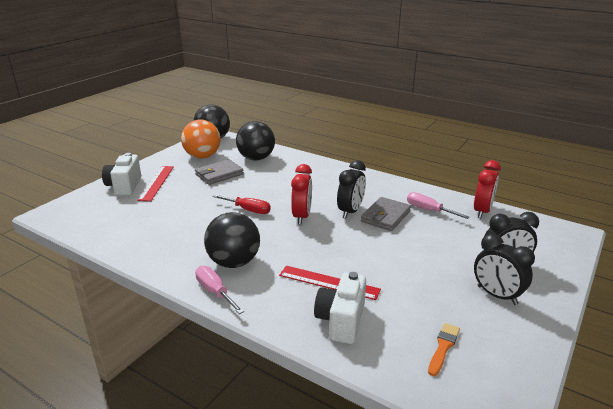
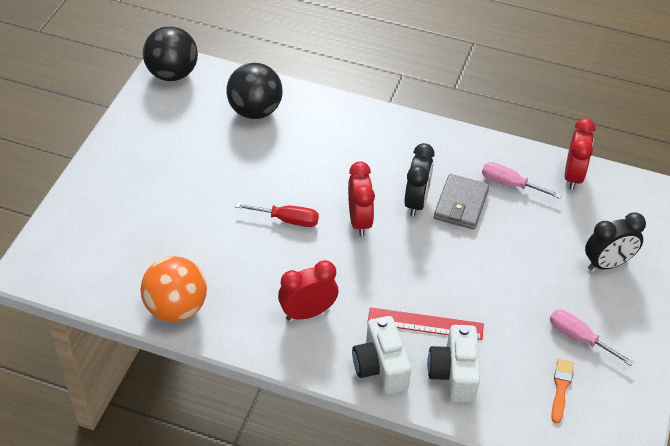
camera: 15 degrees left, 20 degrees up
white camera [102,153,141,196] -> white camera moved to [352,316,411,394]
red ruler [138,166,174,201] -> none
orange ball [181,120,221,159] -> orange ball moved to [141,256,207,322]
grey wallet [195,159,244,185] -> none
pink screwdriver [195,266,244,314] -> pink screwdriver moved to [550,310,634,366]
black ball [204,212,260,268] -> red clock [278,260,338,320]
black clock [474,233,535,305] -> none

